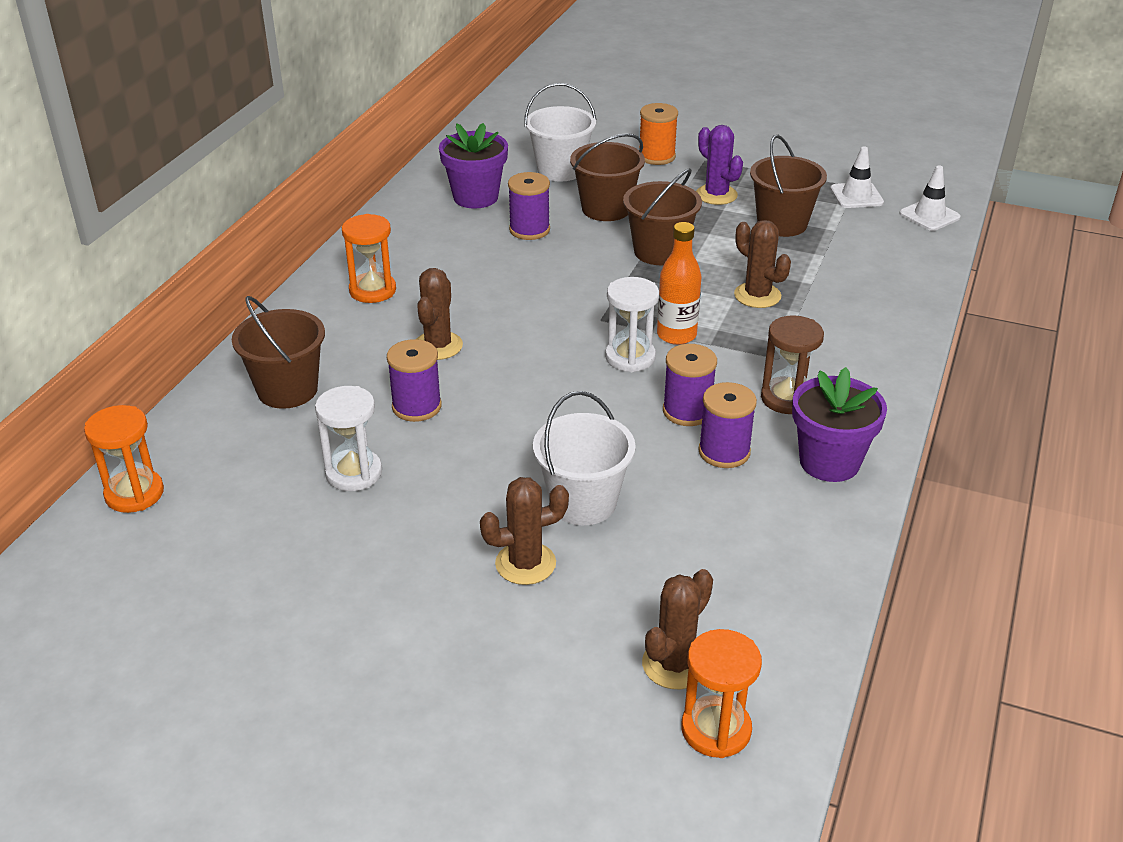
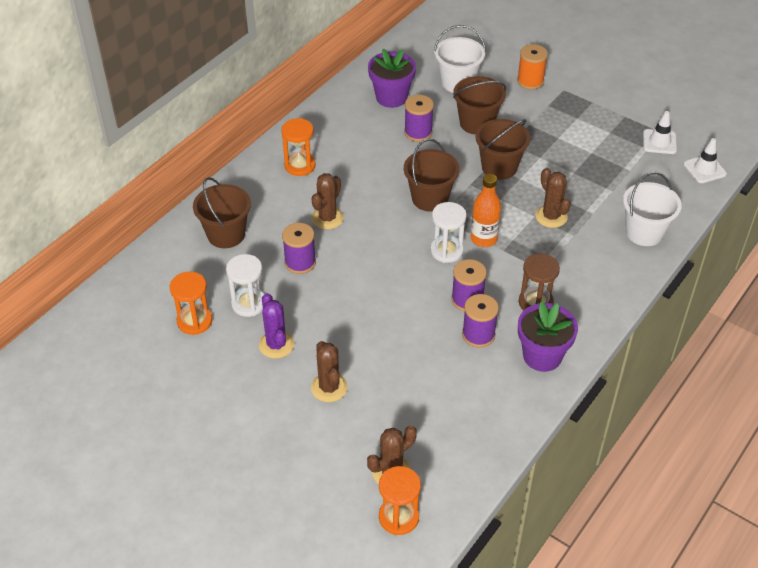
camera: 15 degrees right, 10 degrees up
orange hourglass [84,405,164,513] -> orange hourglass moved to [170,272,212,335]
brown cactus [480,477,569,585] -> brown cactus turned 75 degrees clockwise [311,341,348,402]
white bucket [533,391,636,525] -> white bucket moved to [623,172,682,246]
purple cactus [696,125,743,205] -> purple cactus moved to [259,293,294,359]
brown bucket [750,135,827,237] -> brown bucket moved to [404,139,460,212]

